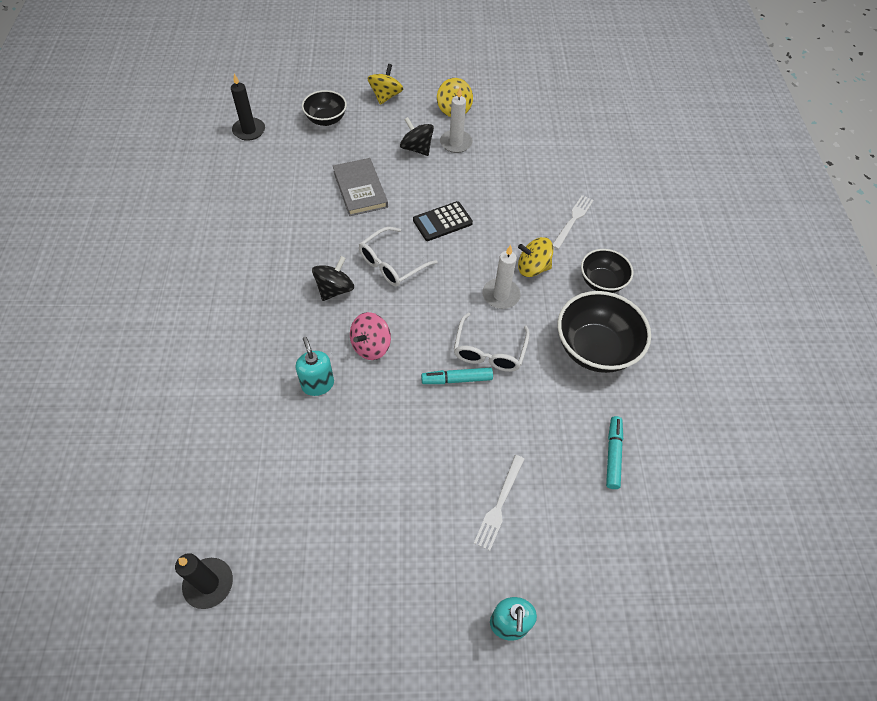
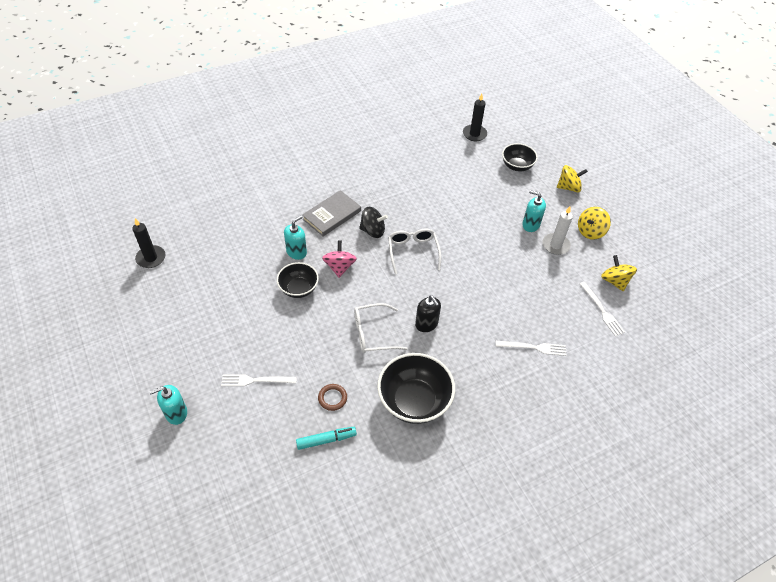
camera: 65 degrees right, 5 degrees down
grey book [333,158,388,216] -> grey book moved to [302,190,361,236]
pink spinning top [350,312,391,360] -> pink spinning top turned 75 degrees clockwise [322,240,357,278]
white glasses [359,227,438,287] -> white glasses turned 60 degrees clockwise [388,229,442,274]
black spinning top [400,117,434,156] -> turquoise soap dispenser [522,190,546,232]
black calculator [413,201,473,241] -> none
turquoise marker [421,368,493,384] -> none
white candle [482,245,521,309] -> black soap dispenser [415,295,441,332]
yellow spinning top [518,237,553,277] -> yellow spinning top moved to [601,255,637,291]
black bowl [581,249,633,293] -> black bowl moved to [277,262,319,298]
none -> brown ring [318,384,347,411]
none -> white fork [580,282,625,336]

